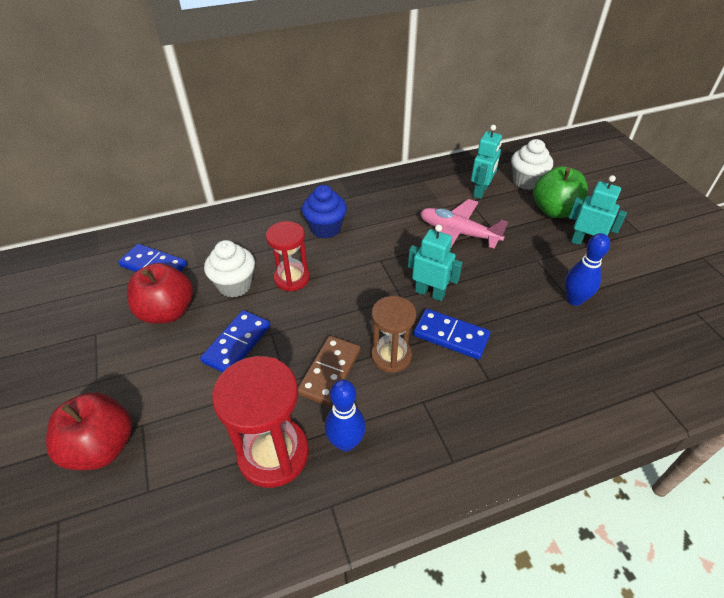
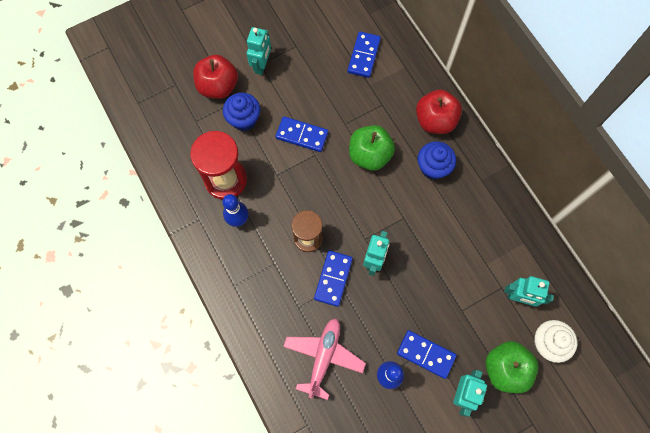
camera: 80 degrees right, 25 degrees up
red apple [127,263,193,324] -> red apple moved to [416,89,462,134]
white cupcake [204,240,255,298] -> none
red hourglass [266,221,310,292] -> green apple [349,125,395,171]
brown domino [298,336,361,406] -> none
pink plane [420,199,508,248] -> pink plane moved to [283,318,366,400]
none -> blue cupcake [223,93,260,131]
none -> turquoise robot [247,27,271,75]
none -> blue domino [397,330,457,379]

